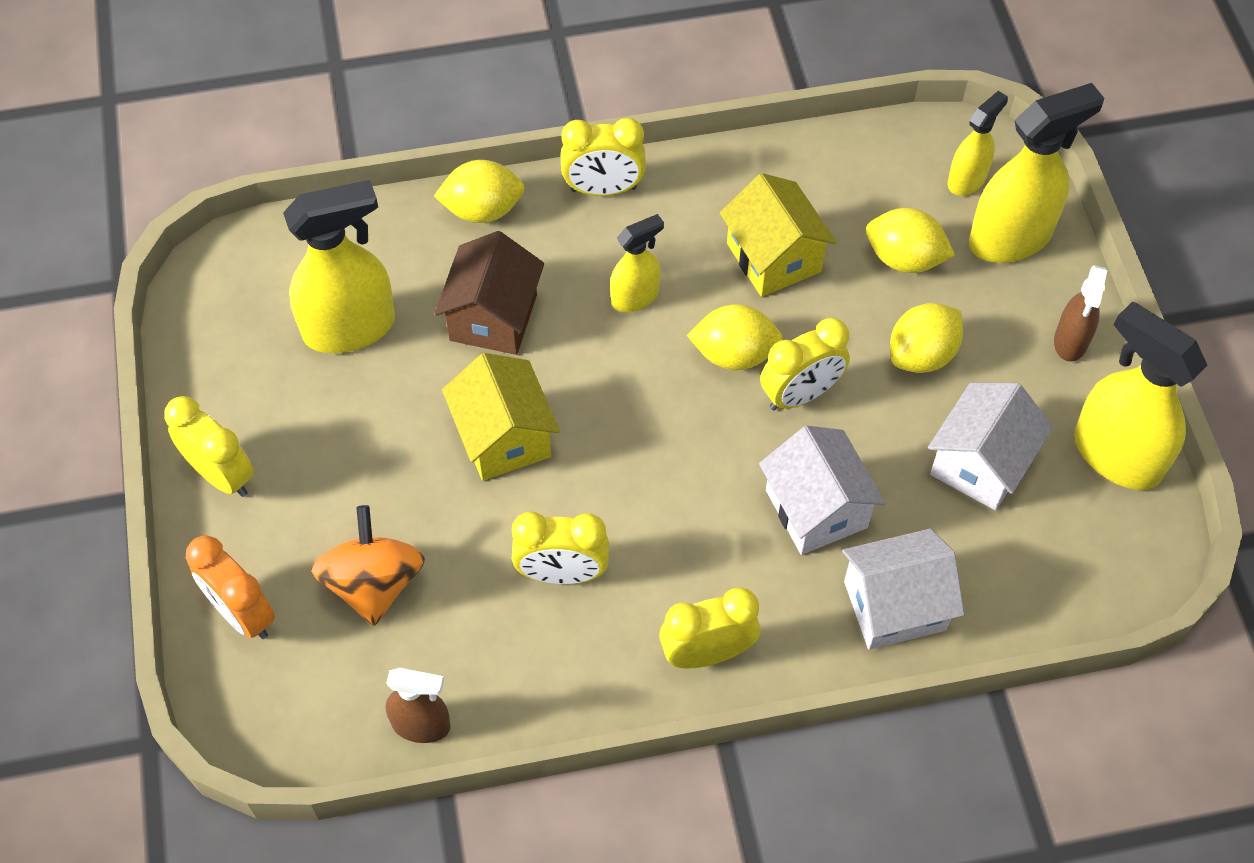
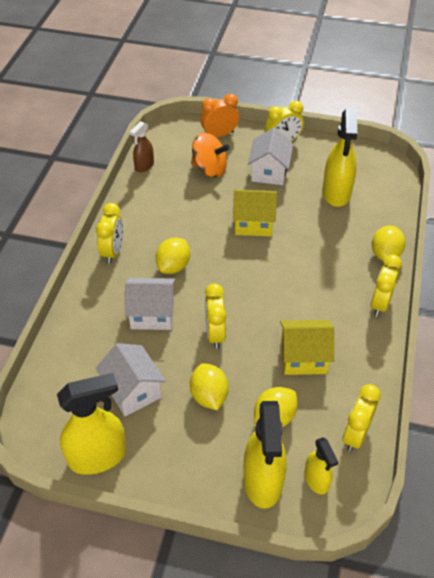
camera: 115 degrees right, 10 degrees down
brown house [435,231,544,355] -> none
yellow clock [512,512,609,584] -> yellow clock moved to [342,384,381,452]
yellow spray bottle [610,214,664,312] -> none
yellow lemon [687,304,783,370] -> yellow lemon moved to [155,238,190,274]
white house [842,529,965,650] -> white house moved to [248,127,293,185]
brown spray bottle [1054,265,1107,362] -> none

